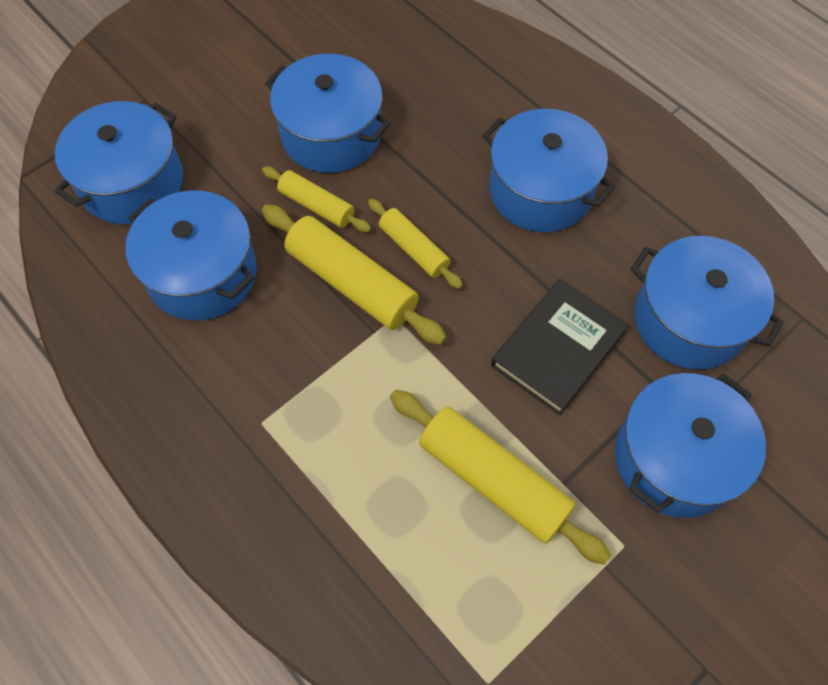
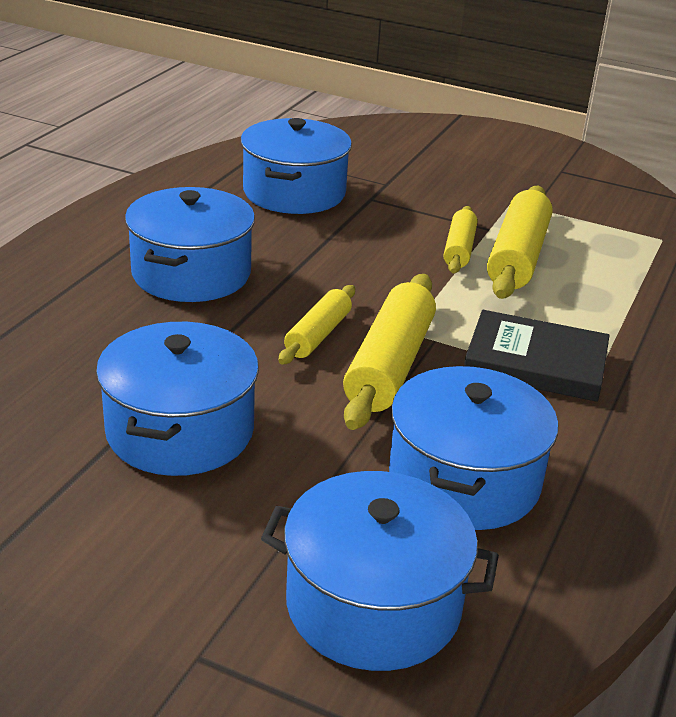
camera: 115 degrees left, 30 degrees down
yellow rolling pin [262,167,371,232] -> yellow rolling pin moved to [444,206,477,273]
black book [491,279,629,415] -> black book moved to [464,310,610,402]
blue pot [615,373,766,518] -> none

